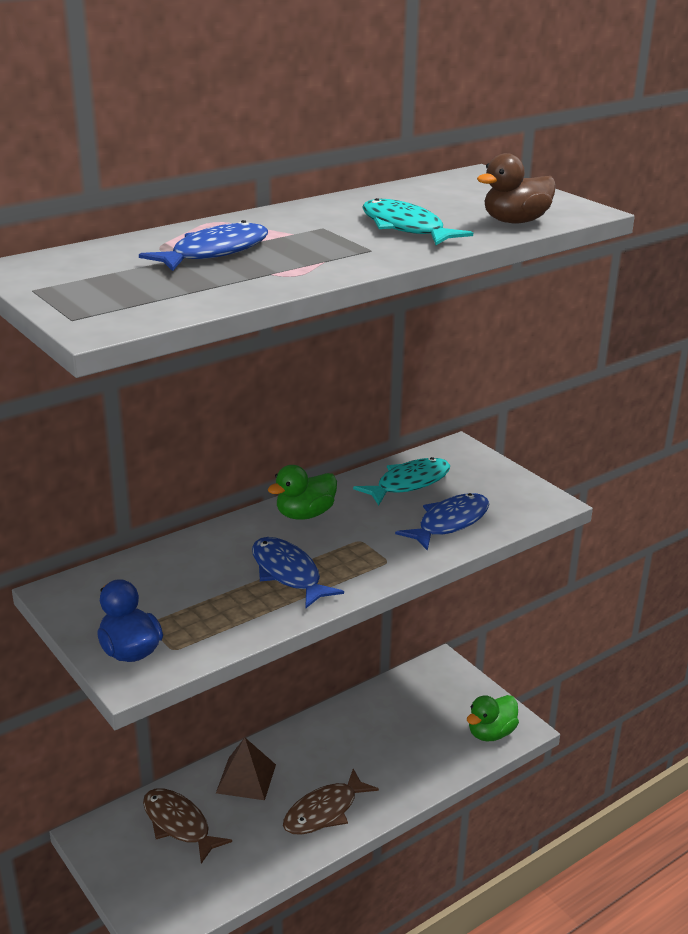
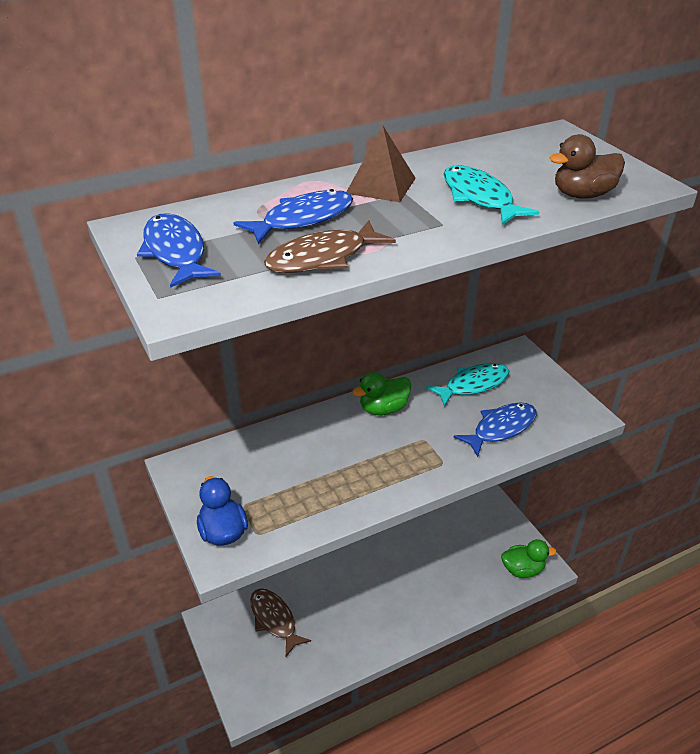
camera: 10 degrees right, 10 degrees up
brown pyramid [216,738,276,800] -> brown pyramid moved to [346,126,416,202]
blue fish [252,537,344,608] -> blue fish moved to [137,213,221,288]
brown fish [283,769,379,835] -> brown fish moved to [264,220,396,273]
green duck [467,695,519,742] -> green duck turned 150 degrees counterclockwise [501,539,556,578]

